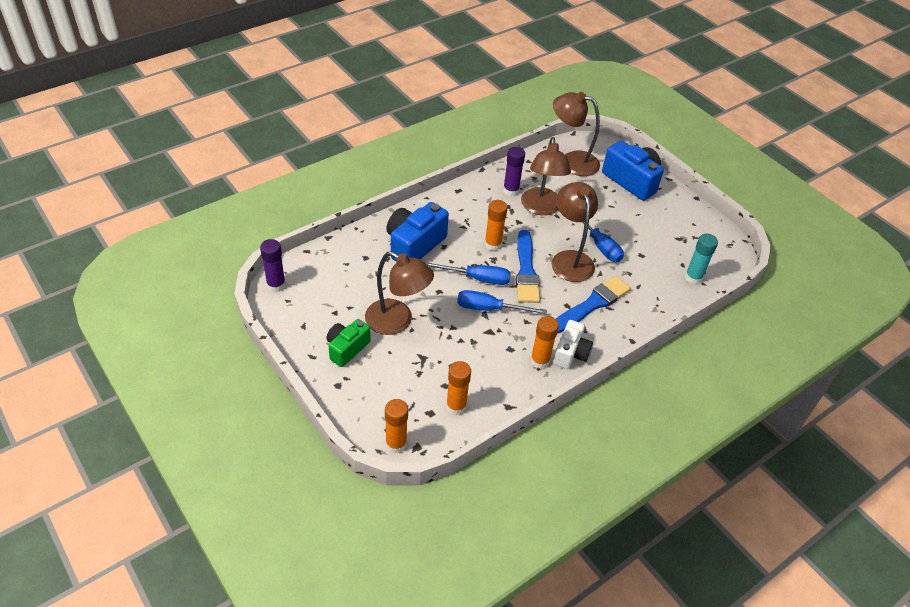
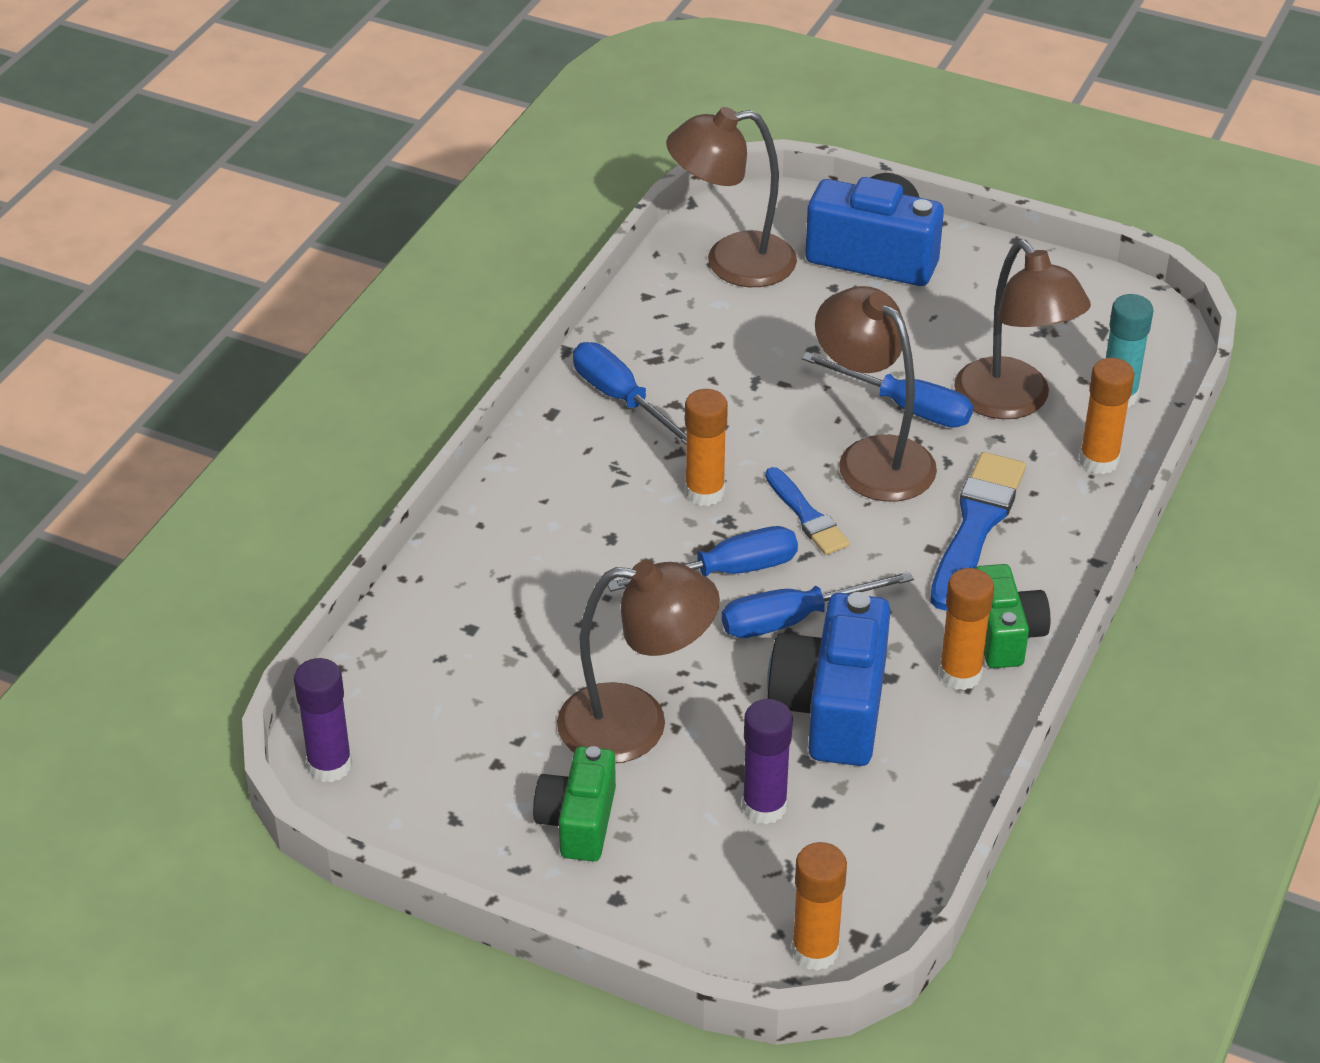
camera: 25 degrees left, 5 degrees down
blue camera [386,202,449,261] -> blue camera moved to [767,592,891,766]
orange glue stick [446,361,471,415] -> orange glue stick moved to [1079,358,1134,474]
purple glue stick [503,147,525,196] -> purple glue stick moved to [742,699,793,824]
blue brush [516,230,540,303] -> blue brush [765,467,850,555], size x0.60
brown lamp [521,137,571,215] -> brown lamp moved to [954,240,1091,419]
white camera [553,320,593,369] -> green camera [975,564,1050,668]
none -> blue screwdriver [573,342,686,445]

